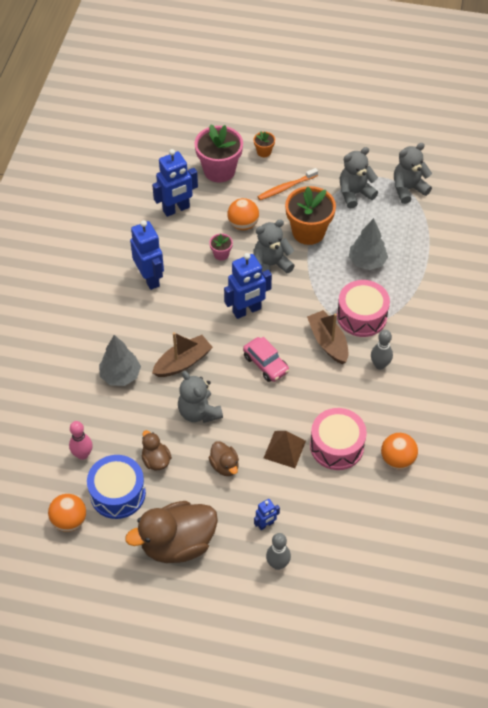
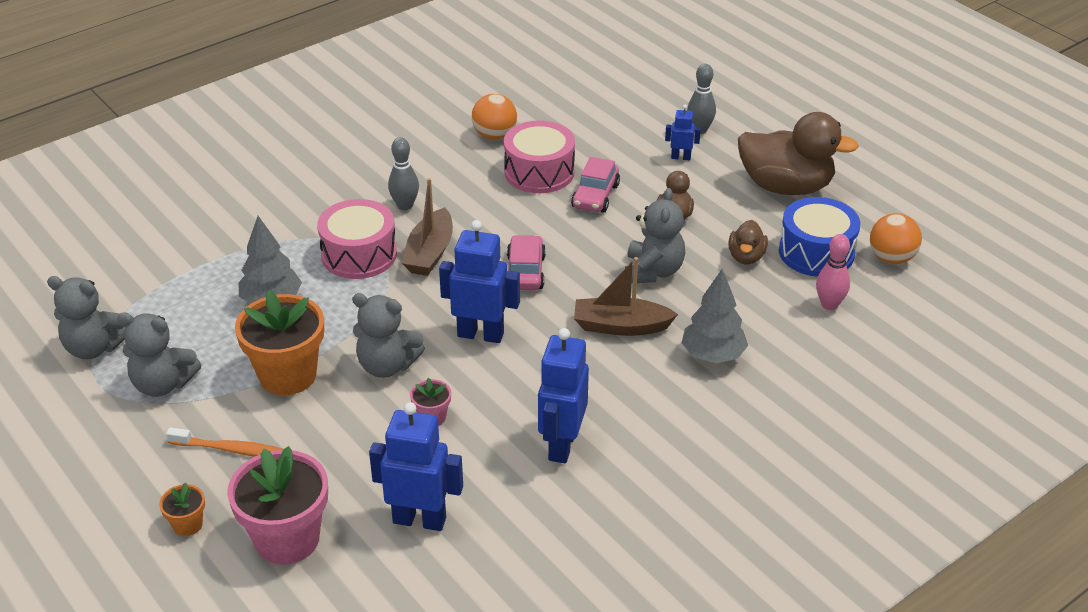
camera: 140 degrees left, 15 degrees down
orange ball [228,198,259,230] -> none
brown pyramid [264,431,306,468] -> pink car [571,157,620,213]

